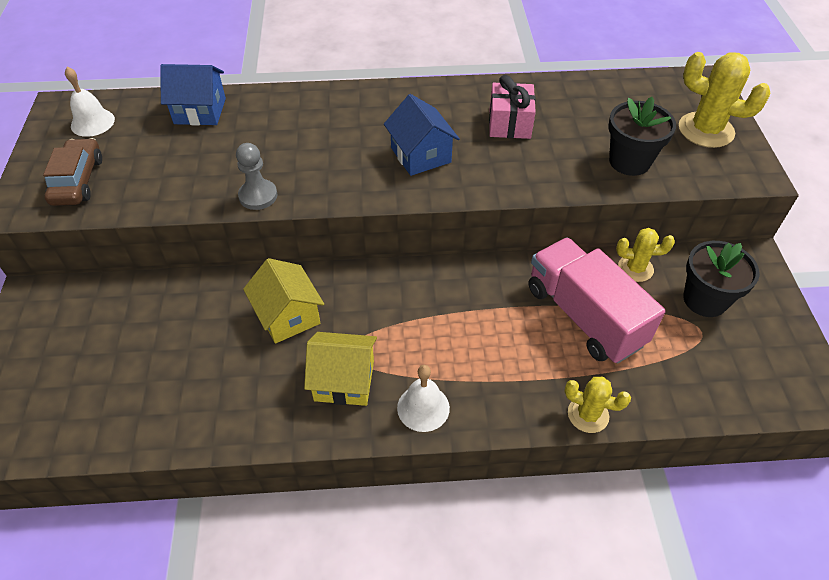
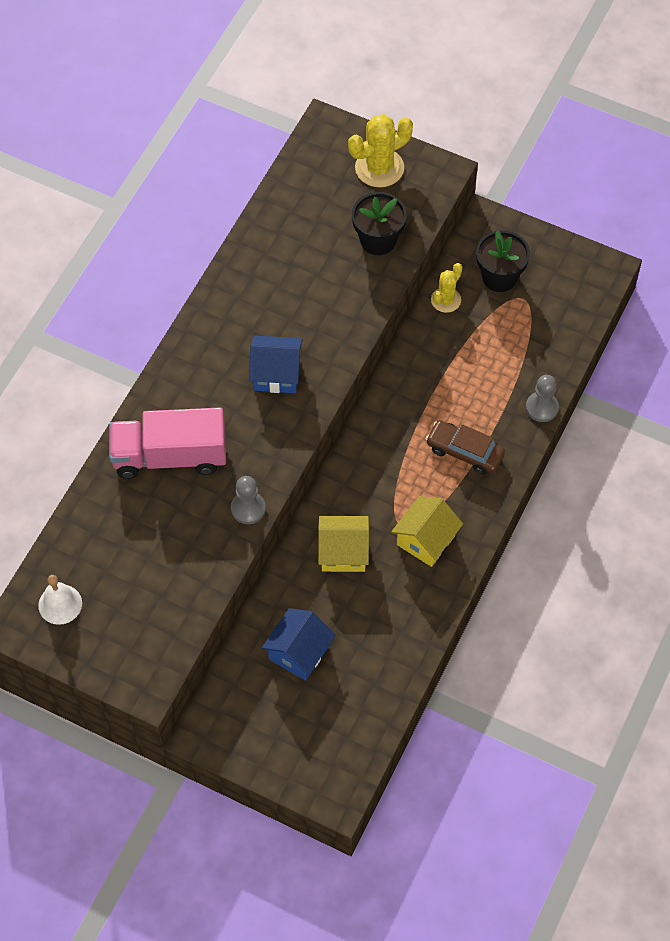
camera: 60 degrees left, 10 degrees up
brown car [43,138,102,206] -> brown car moved to [426,420,505,475]
blue house [160,64,226,125] -> blue house moved to [262,608,335,681]
white bell [397,365,450,432] -> none
pink gift [489,75,536,139] -> none
pink truck [528,237,666,364] -> pink truck moved to [109,408,226,479]
yellow cactus [564,377,631,433] -> grey pawn [526,375,559,422]

